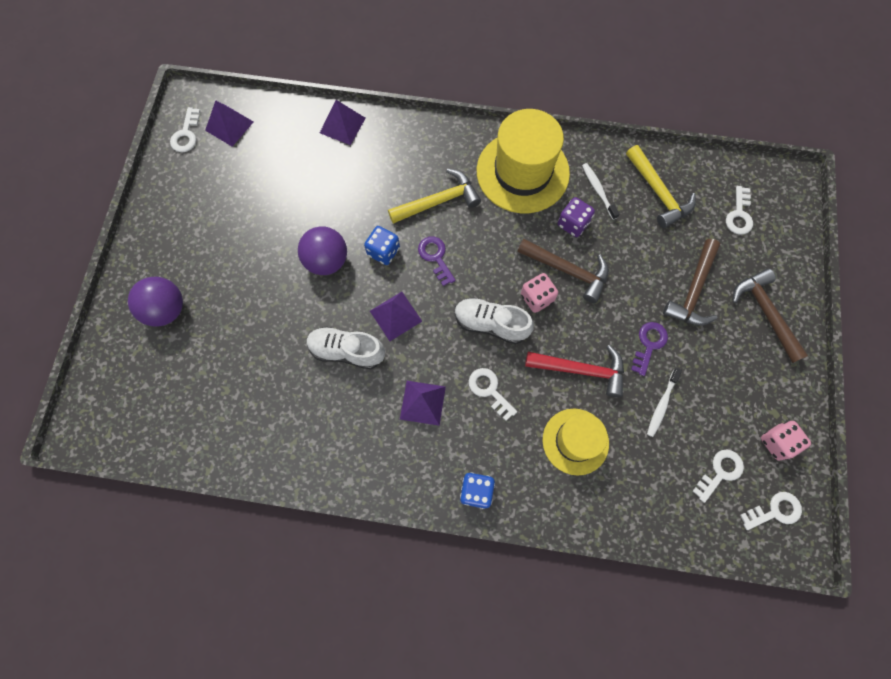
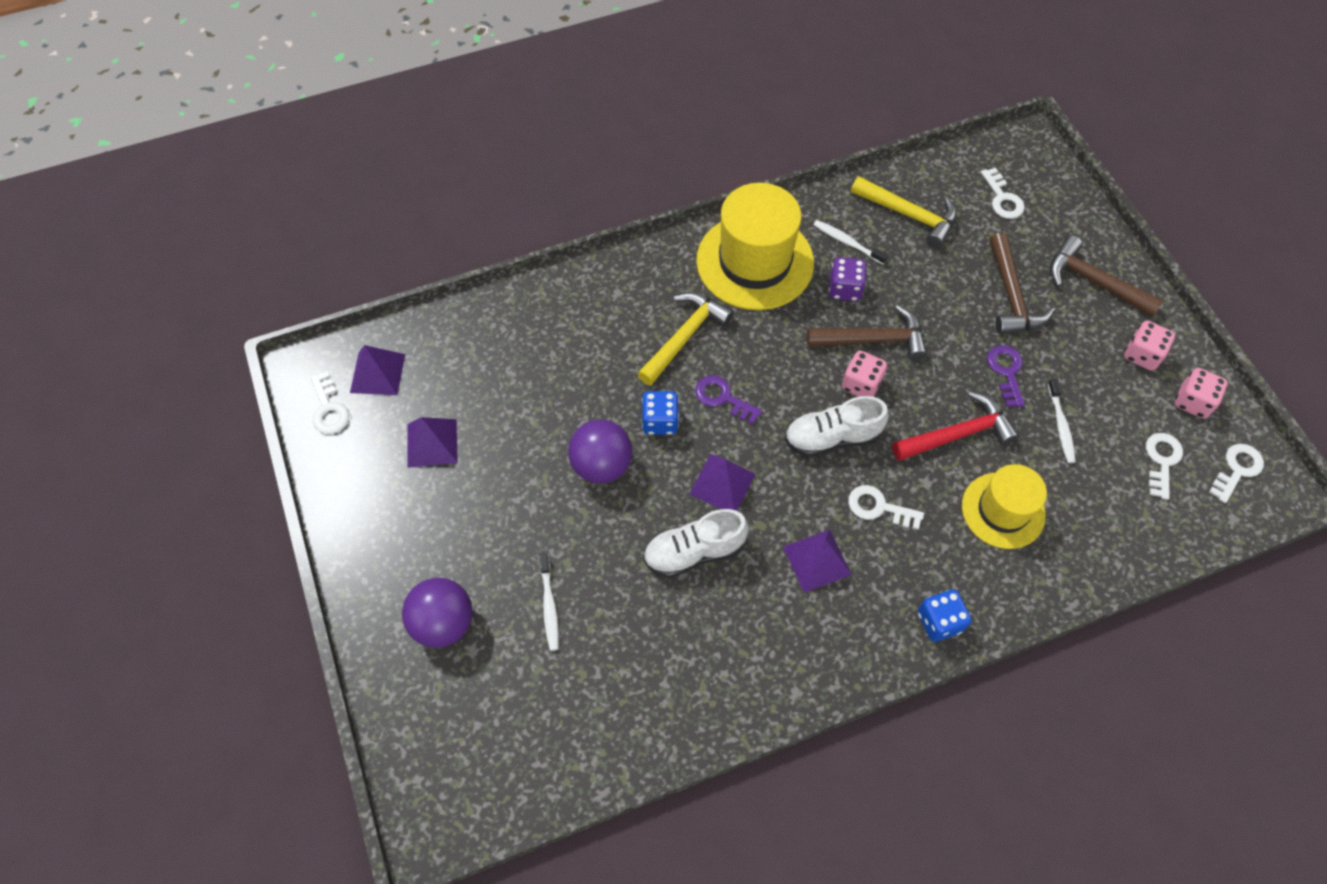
camera: 30 degrees left, 10 degrees down
purple pyramid [320,100,366,145] -> purple pyramid moved to [408,417,458,468]
none -> white toothbrush [539,553,559,651]
none -> pink dice [1124,321,1175,371]

